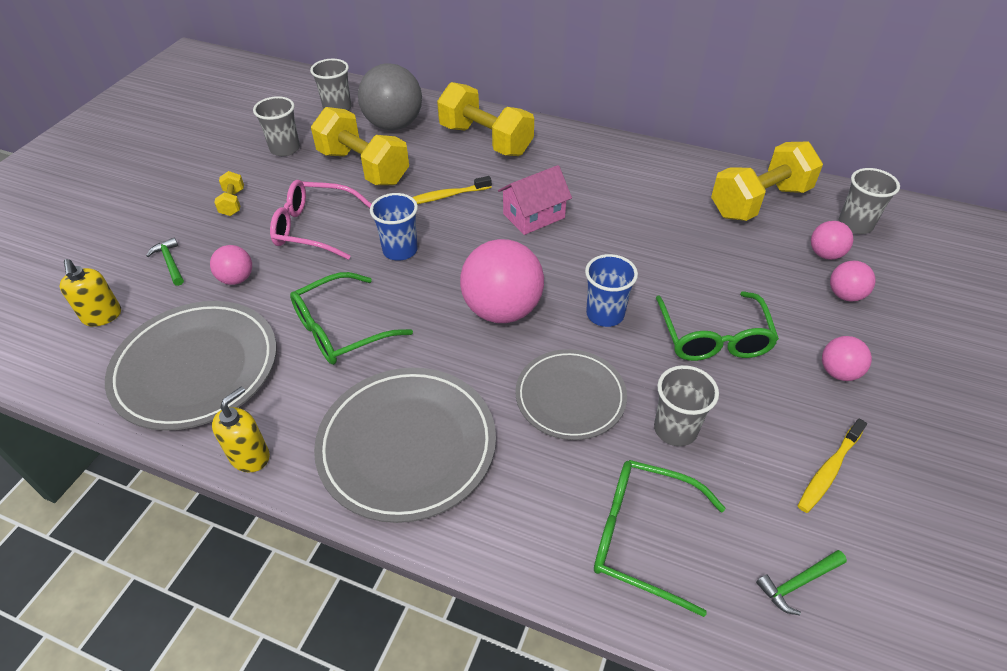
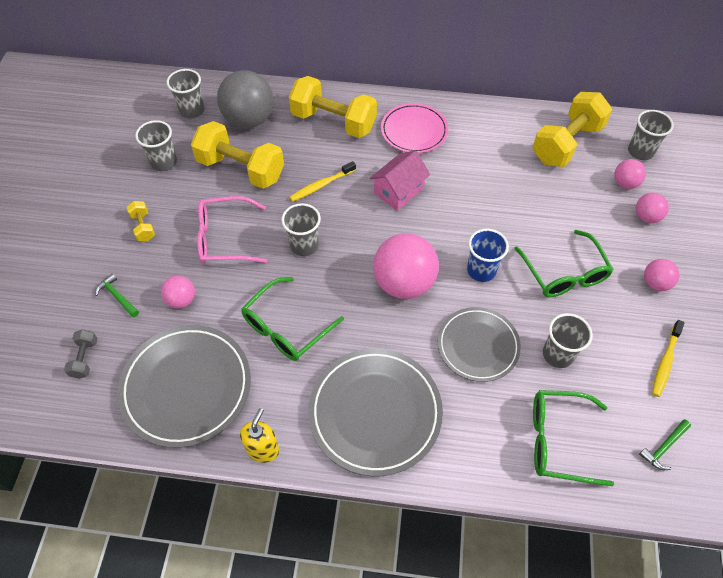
camera: 15 degrees left, 10 degrees up
yellow soap dispenser [60,259,121,327] -> grey dumbbell [64,329,98,379]
blue cup [370,193,418,261] -> grey cup [281,203,321,256]
none -> pink plate [381,103,449,153]

